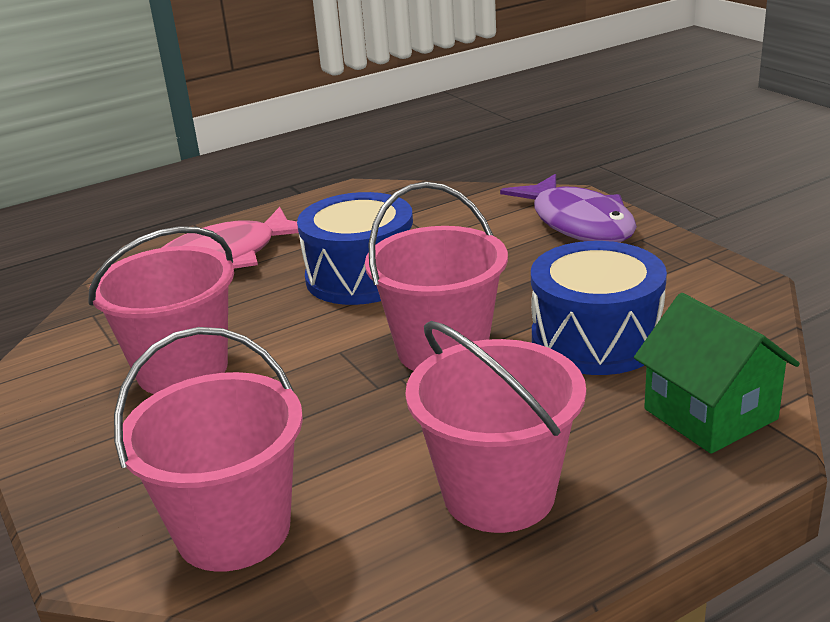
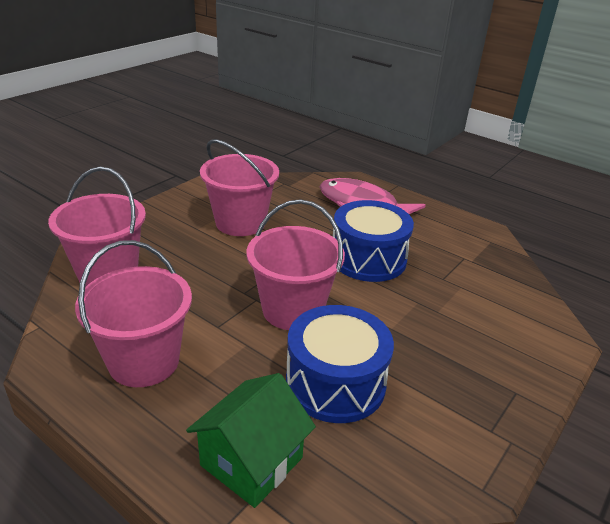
camera: 65 degrees right, 5 degrees up
purple fish [500,174,637,242] -> none

